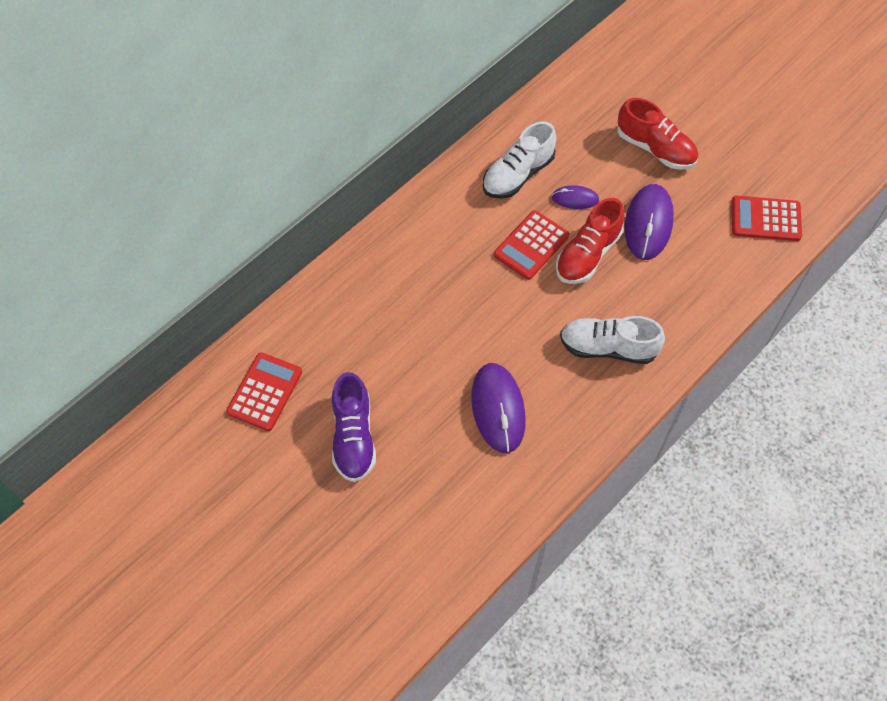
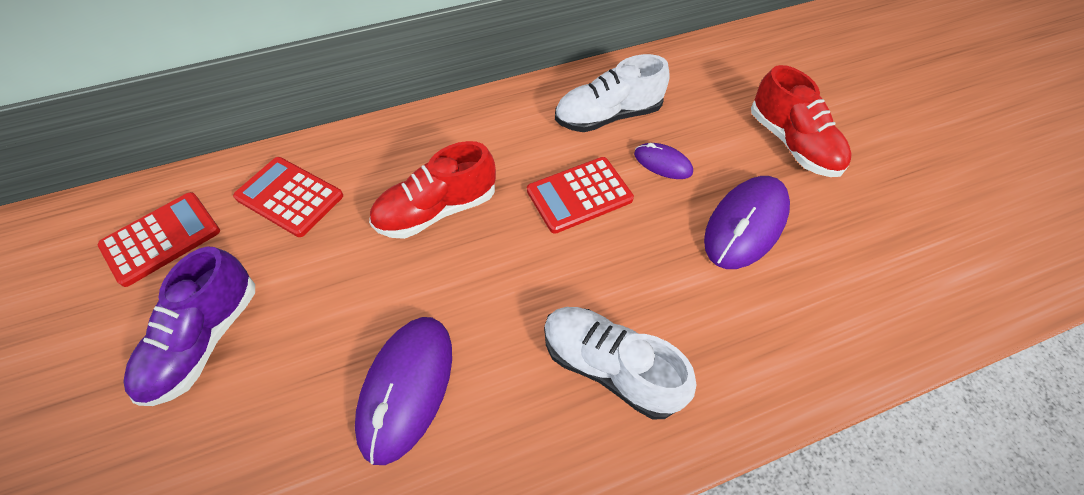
camera: 25 degrees right, 5 degrees down
red shoe [556,198,624,284] -> red shoe moved to [369,141,496,239]
red calculator [731,195,802,241] -> red calculator moved to [233,157,343,237]

